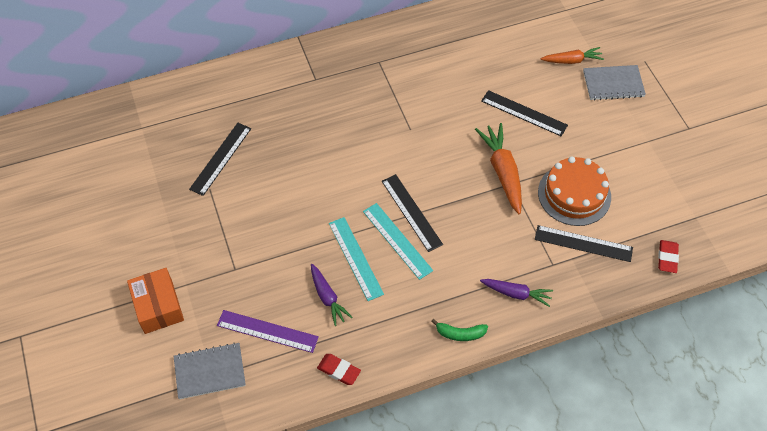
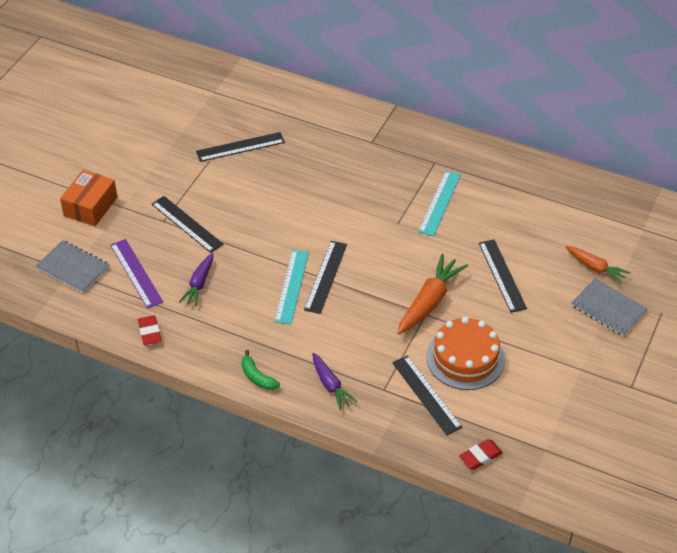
camera: 45 degrees right, 10 degrees down
turquoise ruler [329,217,384,301] -> turquoise ruler moved to [418,171,461,236]
none -> black ruler [152,196,224,253]

